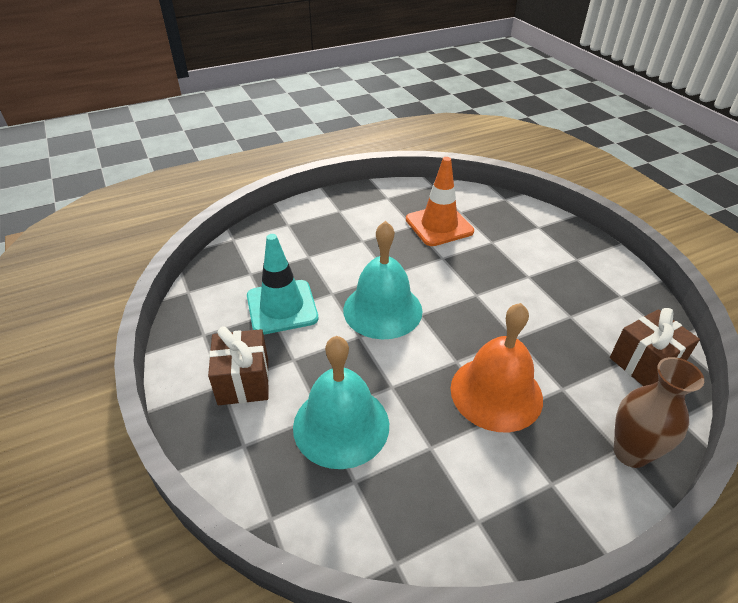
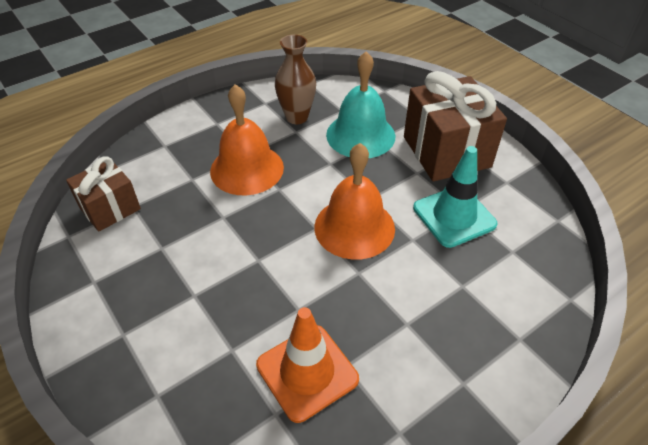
camera: 170 degrees right, 5 degrees up
brown gift [208,326,269,405] -> brown gift [404,71,507,181], size x1.67
turquoise bell [343,221,422,339] -> orange bell [314,143,395,260]
brown vase [614,357,704,468] -> brown vase moved to [275,35,316,124]

